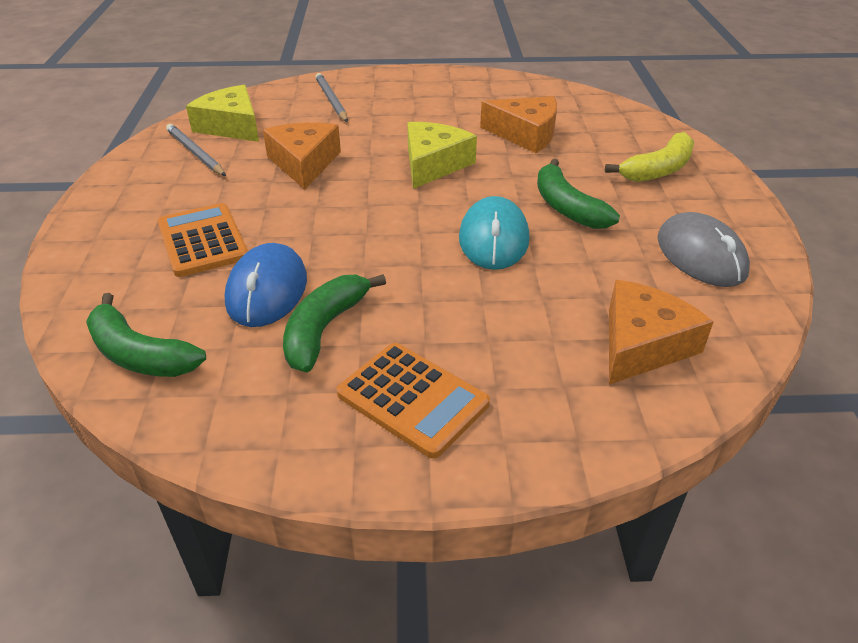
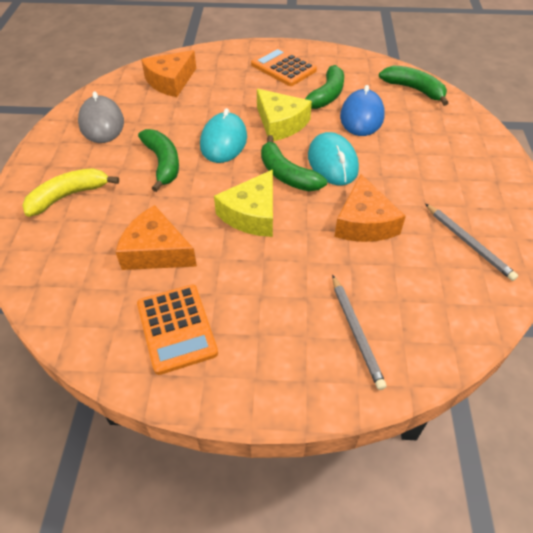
camera: 175 degrees left, 10 degrees up
orange calculator [158,203,248,277] -> orange calculator moved to [137,284,218,375]
yellow cheese [186,85,259,142] -> yellow cheese moved to [257,89,312,141]
none -> green banana [261,135,327,191]
none -> turquoise mouse [308,132,359,186]

